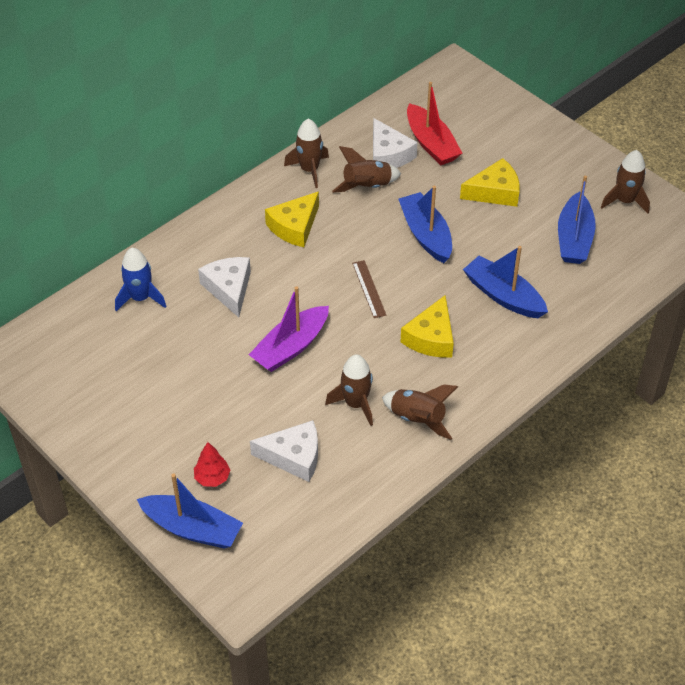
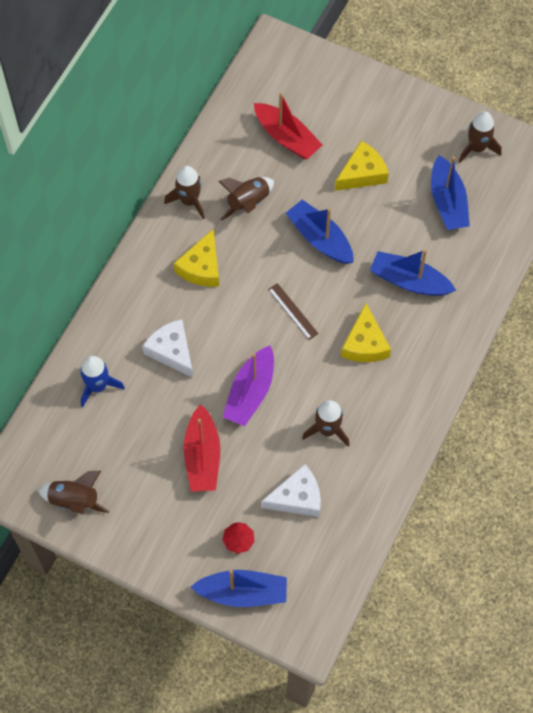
camera: 20 degrees left, 15 degrees up
white cheese [373,118,418,168] -> none
brown rocket [382,384,458,440] -> brown rocket moved to [38,471,110,514]
none -> red boat [184,404,220,491]

